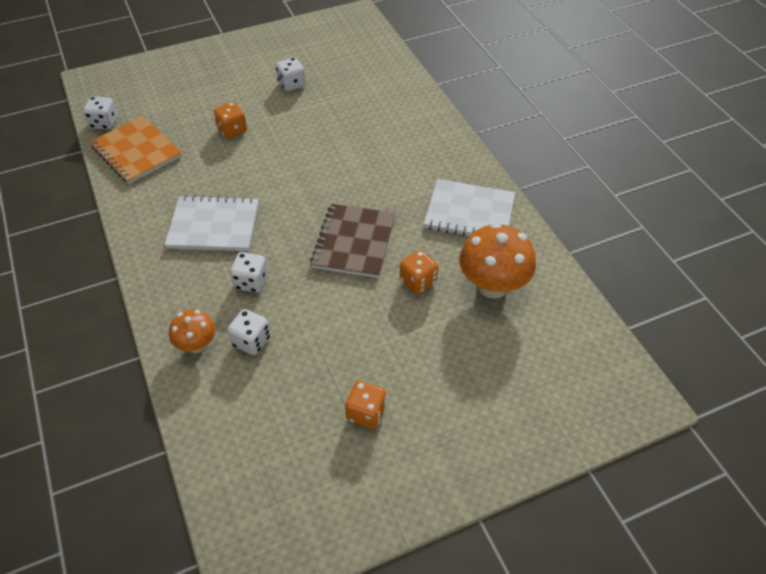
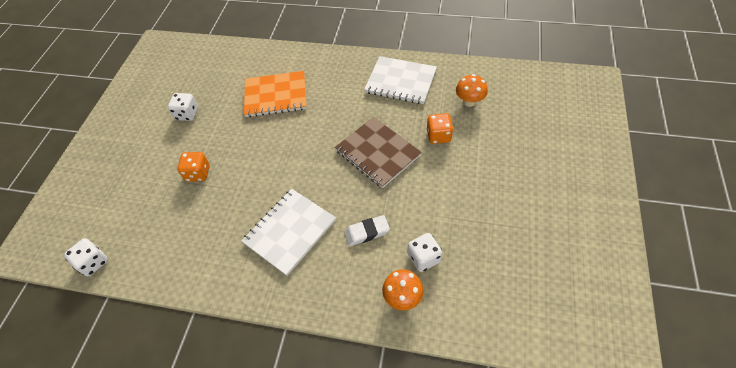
camera: 50 degrees left, 5 degrees up
orange notebook [90,116,182,184] -> orange notebook moved to [244,71,307,117]
white dice [230,252,268,293] -> white eraser [344,215,390,246]
orange dice [345,381,387,429] -> none
white notebook [424,179,515,236] -> white notebook turned 60 degrees clockwise [364,56,437,104]
orange mushroom [459,223,536,299] -> orange mushroom [456,74,488,107], size x0.57

